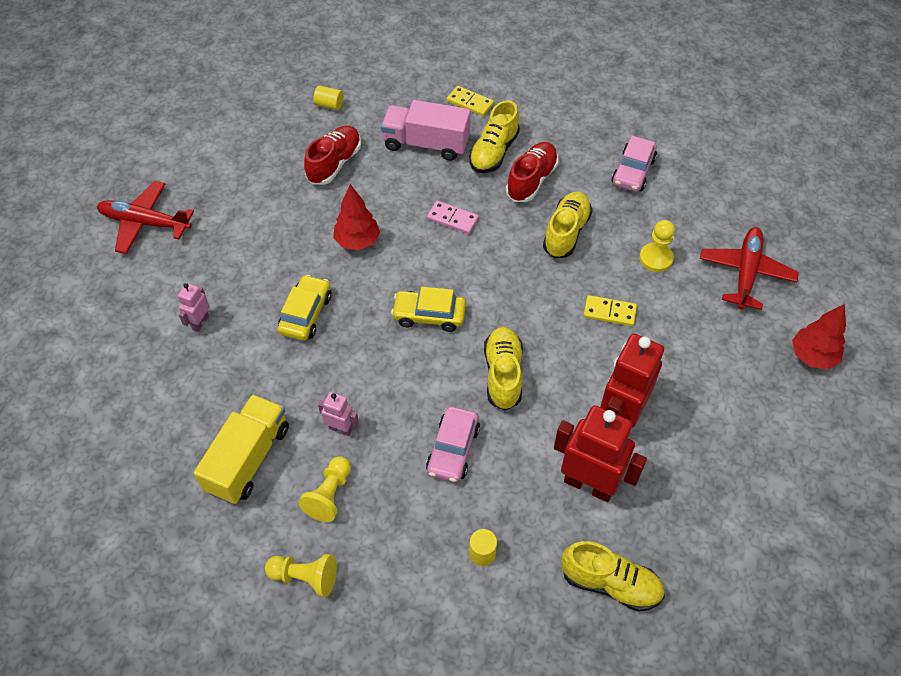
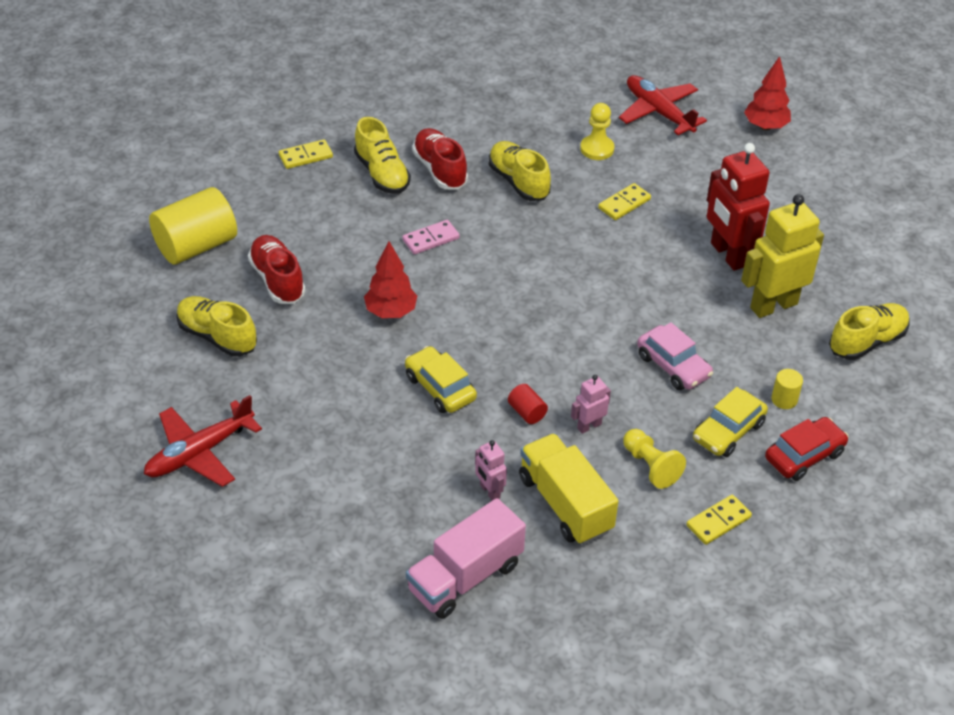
camera: 55 degrees left, 10 degrees down
pink robot [178,283,210,332] -> pink robot moved to [475,440,507,500]
yellow pawn [265,554,337,597] -> yellow domino [686,495,752,545]
yellow cylinder [313,85,343,110] -> yellow cylinder [149,187,237,264], size x2.30
pink truck [381,100,471,161] -> pink truck moved to [406,498,526,619]
yellow car [391,287,466,332] -> yellow car moved to [693,387,768,457]
yellow shoe [484,327,523,410] -> yellow shoe moved to [176,296,257,357]
red robot [554,405,647,502] -> yellow robot [741,194,824,318]
pink car [612,136,657,192] -> none
none -> red cylinder [508,384,548,424]
none -> red car [765,417,849,481]

